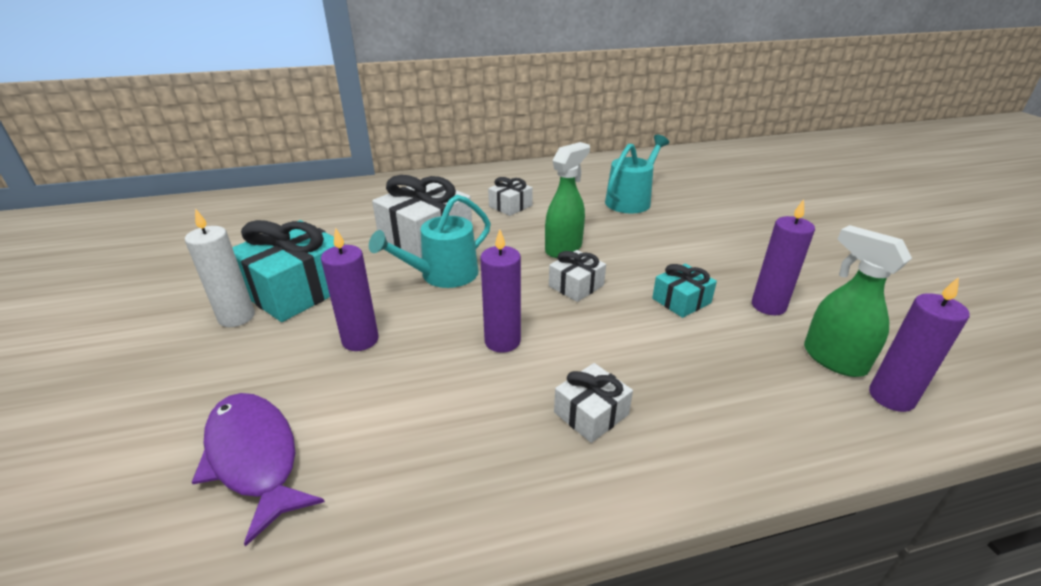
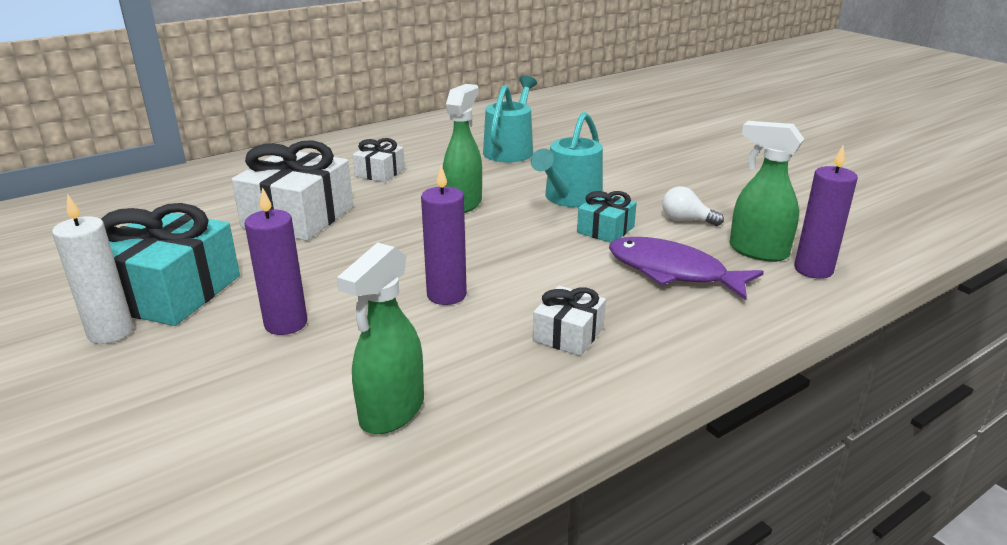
camera: 20 degrees left, 5 degrees down
purple fish [192,393,325,547] -> purple fish moved to [609,237,764,300]
turquoise watering can [369,195,491,288] -> turquoise watering can moved to [531,112,603,207]
white gift [549,250,606,302] -> none
purple candle [752,199,815,315] -> white light bulb [662,186,724,226]
none -> green spray bottle [337,242,424,434]

